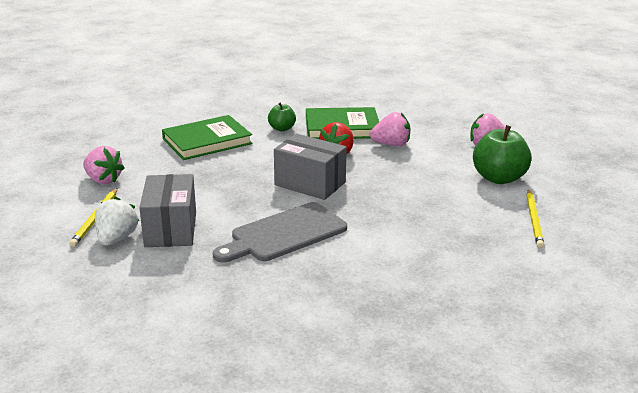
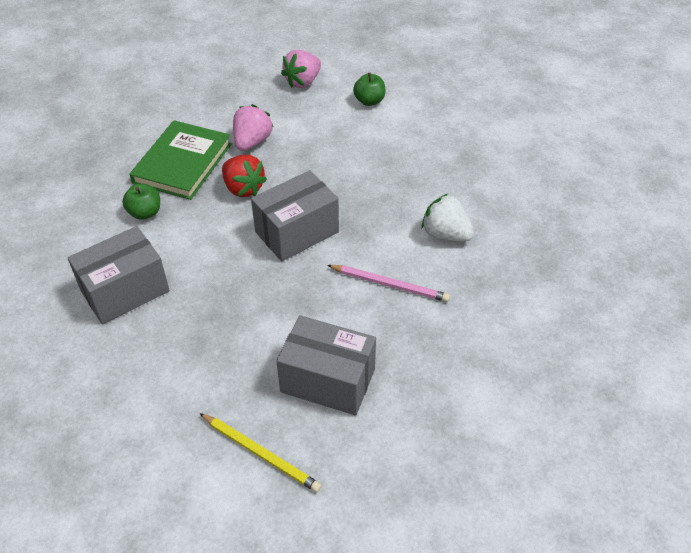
camera: 65 degrees left, 20 degrees up
pink strawberry [83,146,125,184] -> none
white strawberry [95,197,139,246] -> white strawberry moved to [422,194,474,241]
green book [162,115,253,160] -> grey box [68,226,170,324]
grey cutting board [213,202,347,263] -> pink pencil [327,265,450,302]
green apple [473,125,532,184] -> green apple [353,73,385,106], size x0.56
yellow pencil [526,189,544,248] -> none

